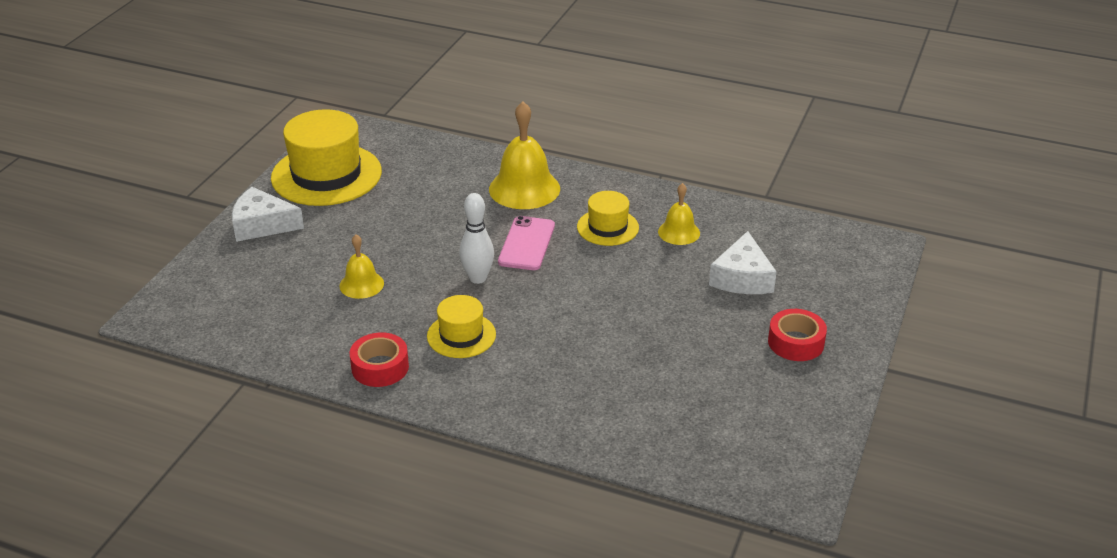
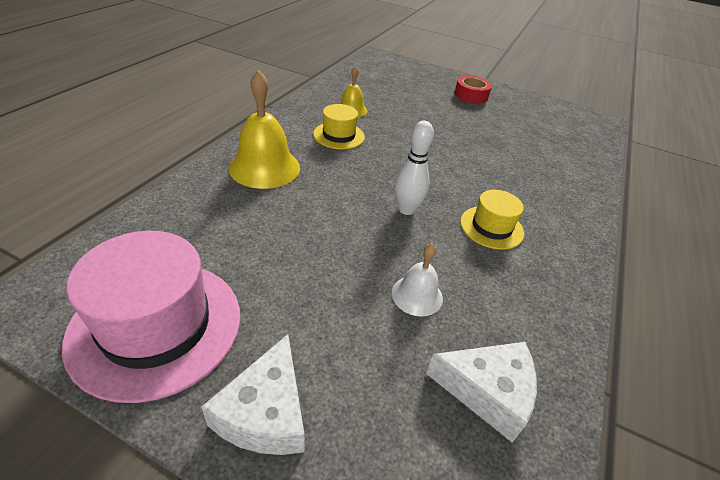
camera: 90 degrees left, 5 degrees up
yellow hat [271,109,382,206] -> pink hat [62,231,240,403]
yellow bell [339,234,384,299] -> white bell [392,243,443,317]
red tape [349,332,409,387] -> none
pink phone [498,216,555,270] -> none
white cheese [709,231,777,294] -> white cheese moved to [426,342,537,443]

